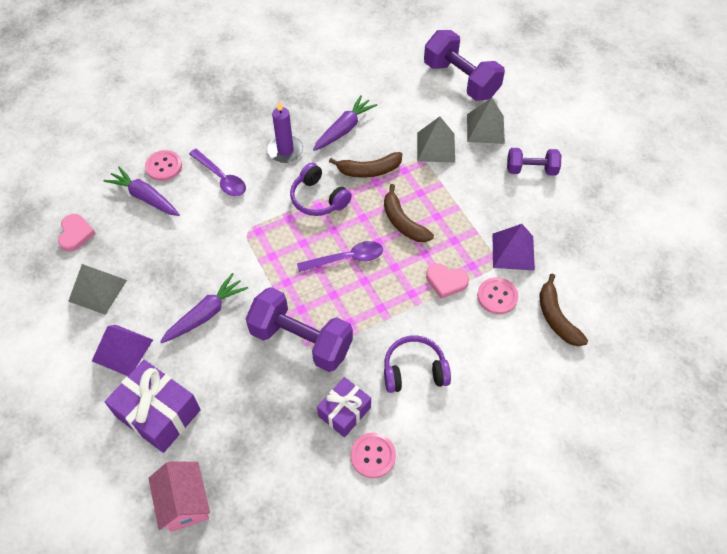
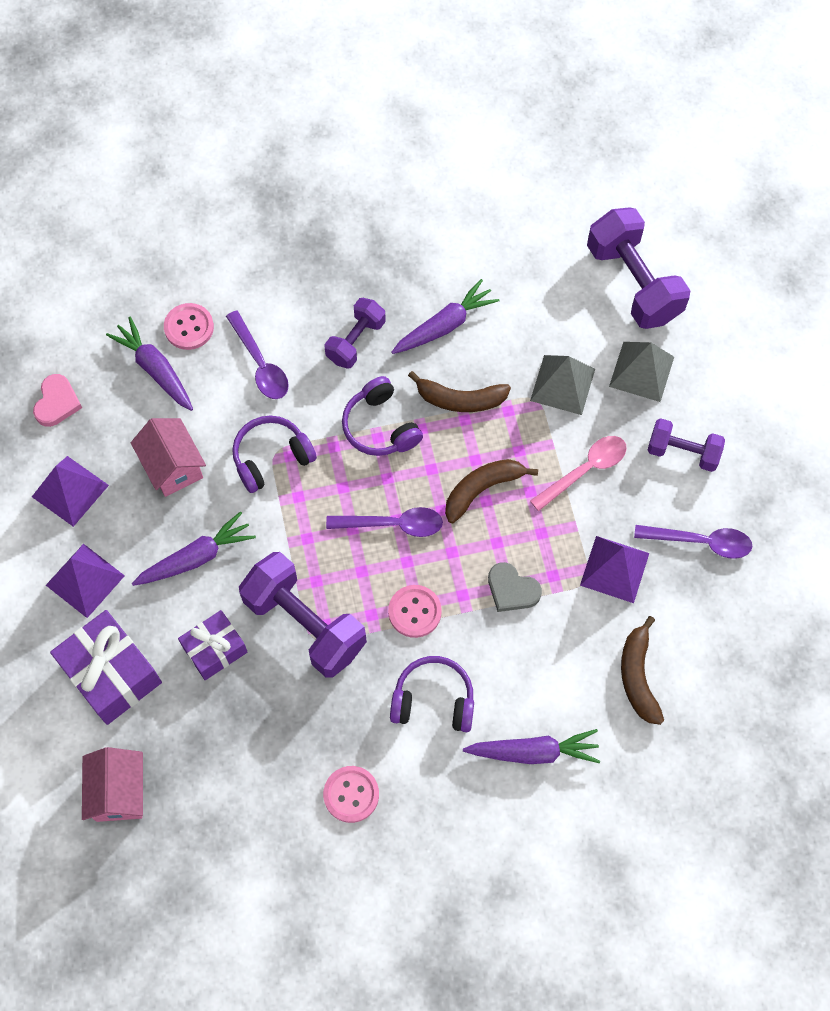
camera: 15 degrees right, 10 degrees up
grey pyramid [68,264,127,315] -> purple pyramid [32,456,109,527]
purple candle [267,101,303,163] -> purple dumbbell [324,298,386,369]
purple gift [317,377,371,437] -> purple gift moved to [178,610,248,680]
brown banana [384,184,434,242] -> brown banana turned 75 degrees clockwise [445,459,538,523]
pink heart [426,263,469,299] -> grey heart [488,562,542,612]
pink button [477,277,518,314] -> pink button moved to [388,585,442,638]
none -> pink house [131,418,206,497]
none -> purple headphones [232,415,317,493]
none -> purple carrot [463,729,600,764]
none -> pink spoon [530,436,627,511]
none -> purple spoon [634,525,752,559]

